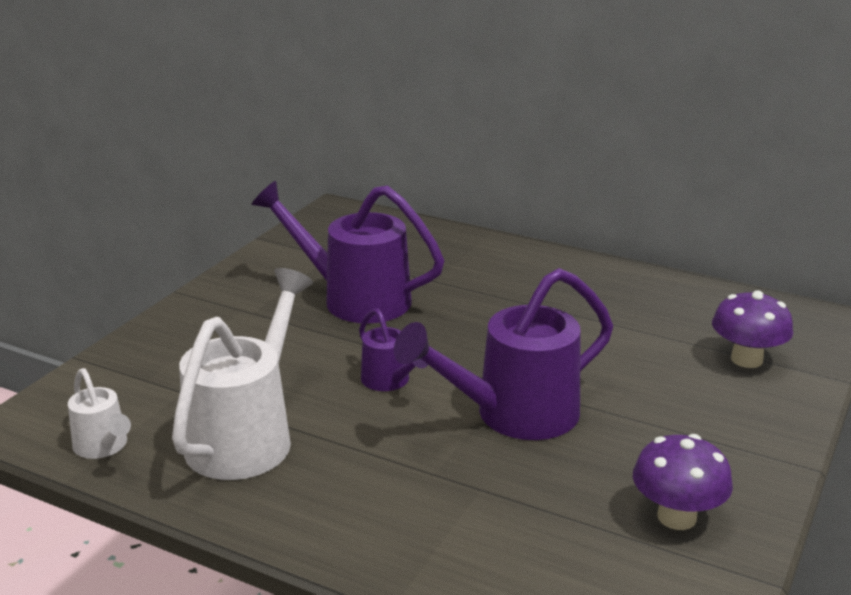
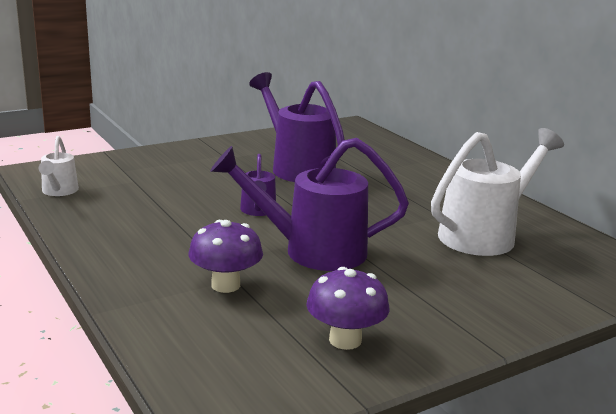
camera: 30 degrees right, 5 degrees down
white watering can [172,268,313,480] -> white watering can moved to [431,128,564,256]
purple mushroom [712,290,793,368] -> purple mushroom moved to [188,220,263,293]

